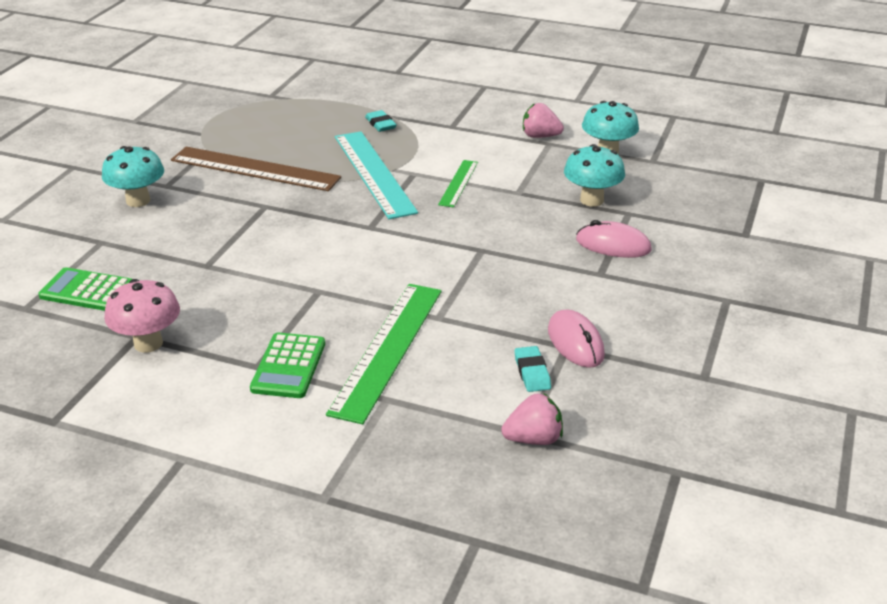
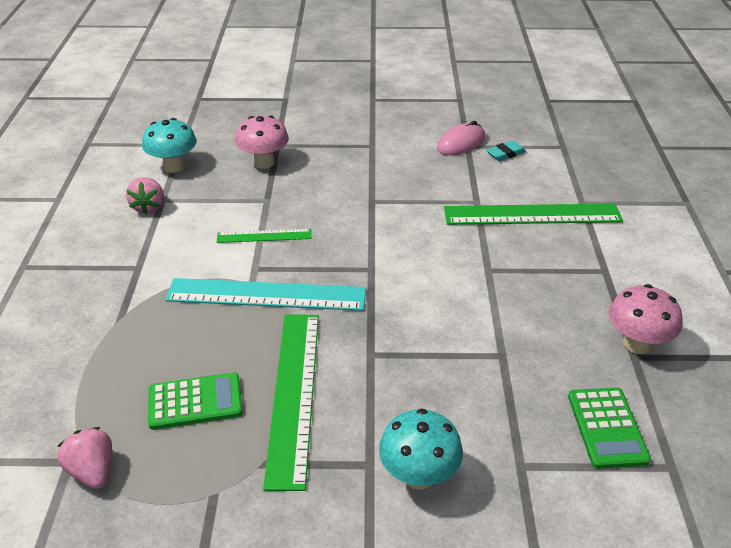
camera: 110 degrees left, 5 degrees up
brown ruler [171,147,341,191] -> green ruler [263,315,319,491]
green calculator [250,332,325,398] -> green calculator moved to [148,372,243,430]
turquoise ruler [335,131,418,219] -> turquoise ruler turned 45 degrees clockwise [165,278,366,311]
turquoise eraser [365,110,397,132] -> none
pink strawberry [501,393,563,445] -> pink strawberry moved to [57,427,112,489]
turquoise mushroom [564,144,625,207] -> pink mushroom [235,115,289,169]
pink mouse [576,220,652,258] -> none

